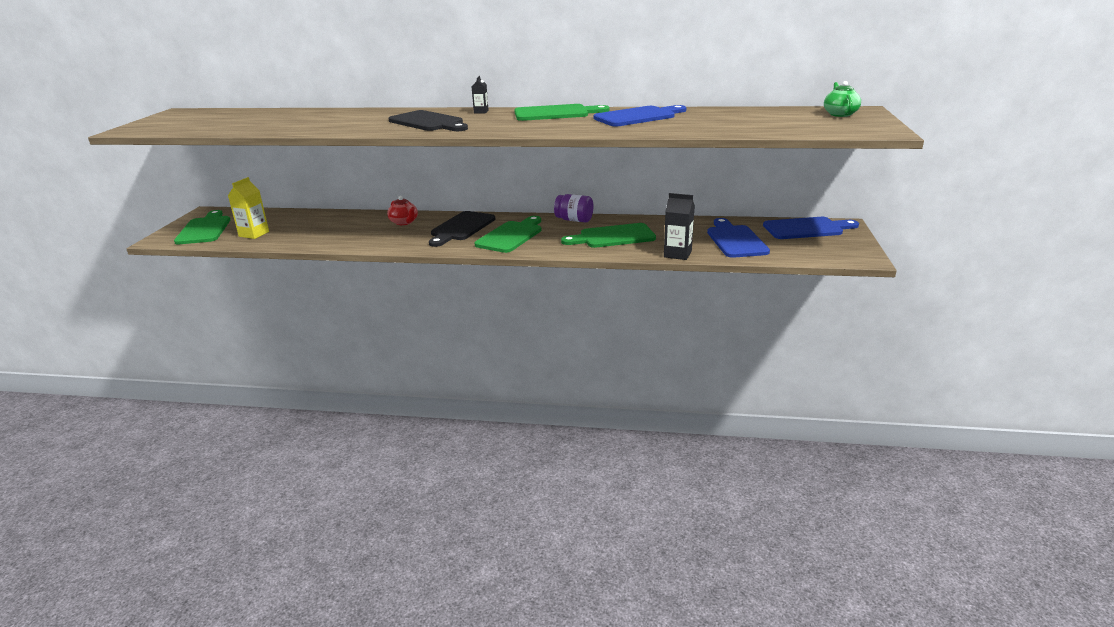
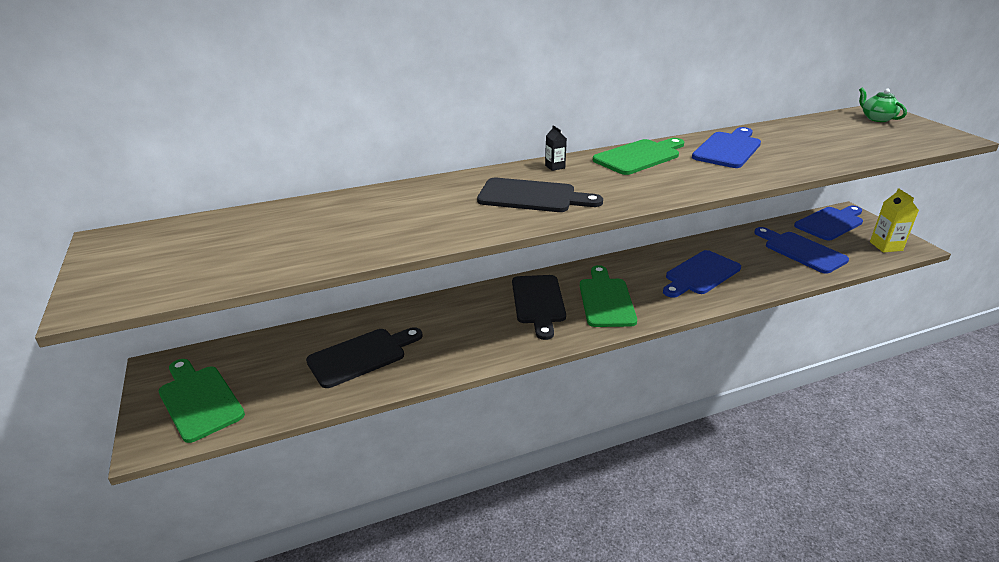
camera: 30 degrees left, 5 degrees up
yellow carton [228,177,269,239] -> yellow carton moved to [870,188,919,252]
red teapot [387,196,418,225] -> none
purple jar [554,194,593,223] -> none
green cutting board [561,223,656,248] -> blue cutting board [663,250,741,298]
black carton [664,193,695,260] -> none
none -> black cutting board [306,327,422,388]

